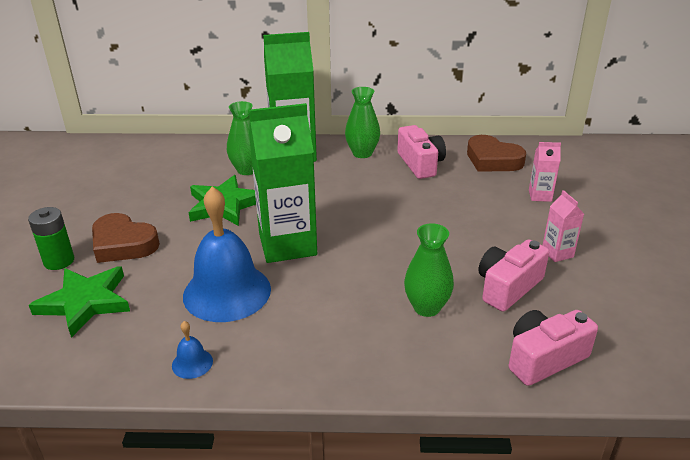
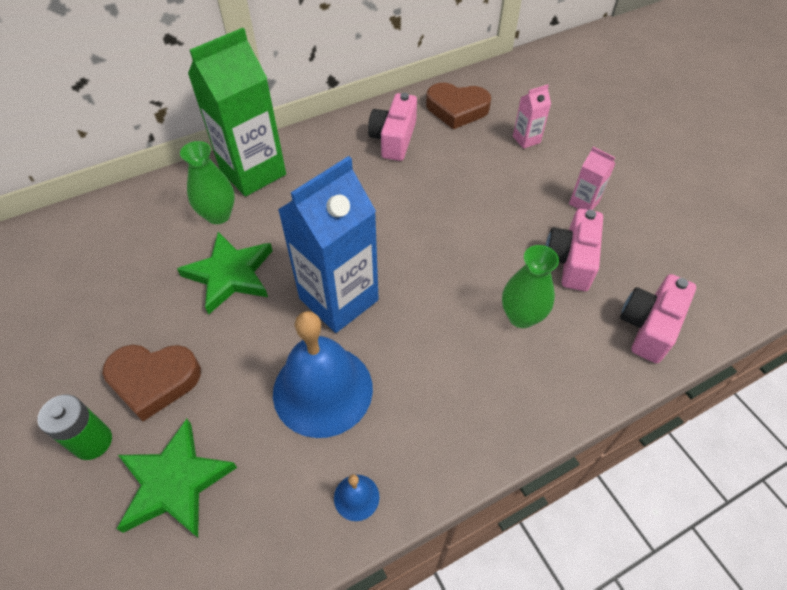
camera: 30 degrees left, 20 degrees up
green carton [249,103,317,263] -> blue carton [278,156,379,333]
green vase [345,87,380,158] -> none
pink camera [397,125,446,179] -> pink camera turned 120 degrees counterclockwise [368,93,417,161]

